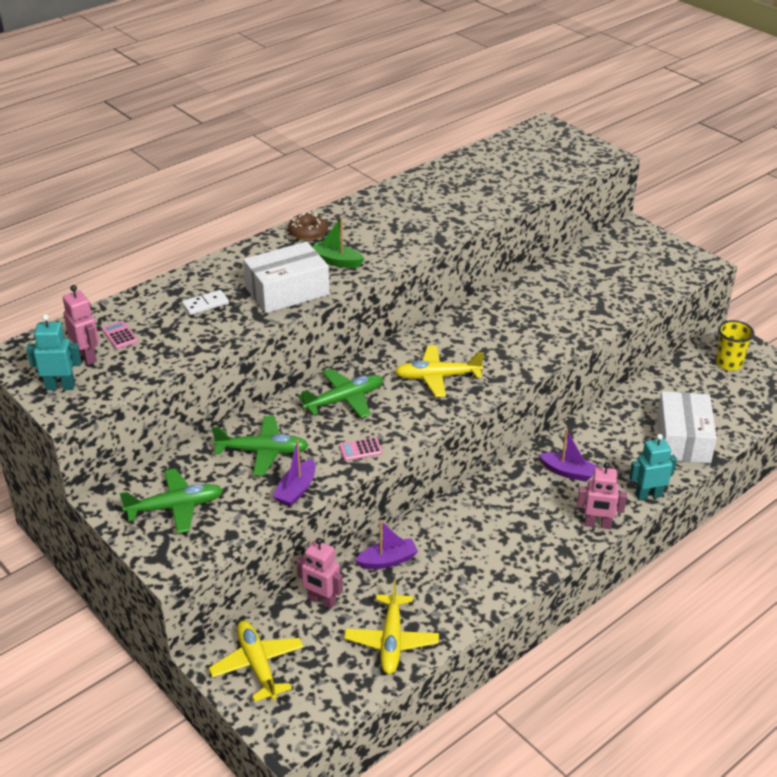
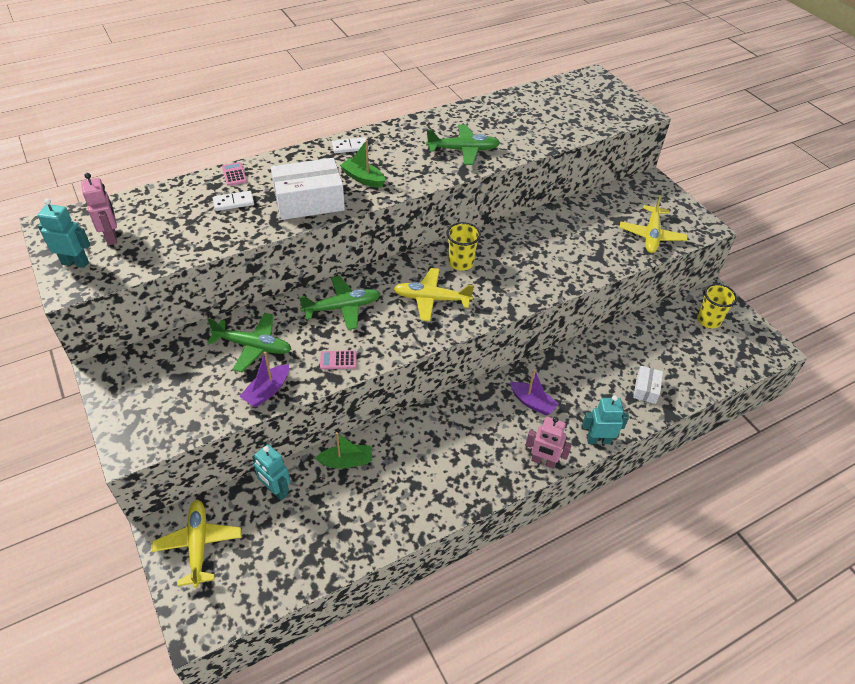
camera: 10 degrees right, 10 degrees up
pink calculator [102,321,138,349] -> pink calculator moved to [222,162,247,186]
green plane [120,468,223,534] -> green plane moved to [426,124,500,165]
brown donut [288,212,328,241] -> white domino [332,137,369,154]
pink robot [296,538,343,609] -> turquoise robot [252,444,290,501]
yellow plane [344,580,439,674] -> yellow plane moved to [620,195,688,253]
purple boat [355,520,418,569] -> green boat [315,432,372,469]
white box [657,391,717,463] -> white box [633,366,663,404], size x0.51
none -> yellow cup [447,222,481,271]

